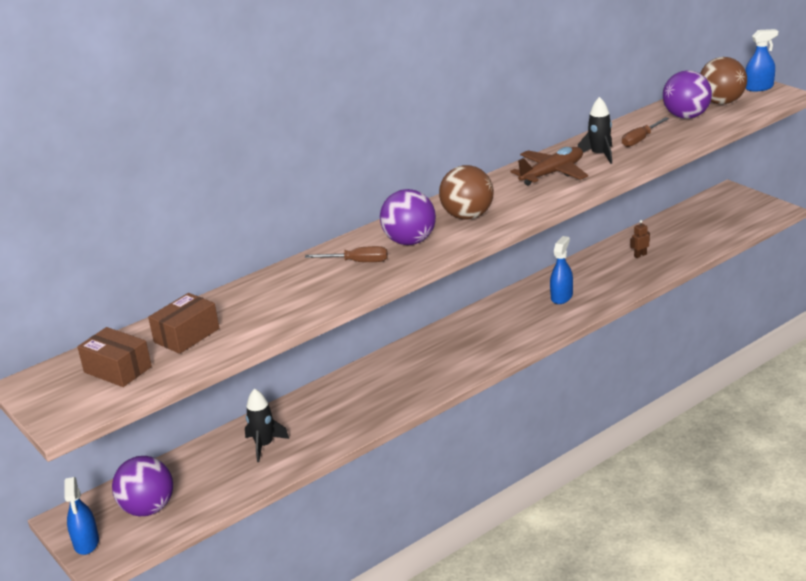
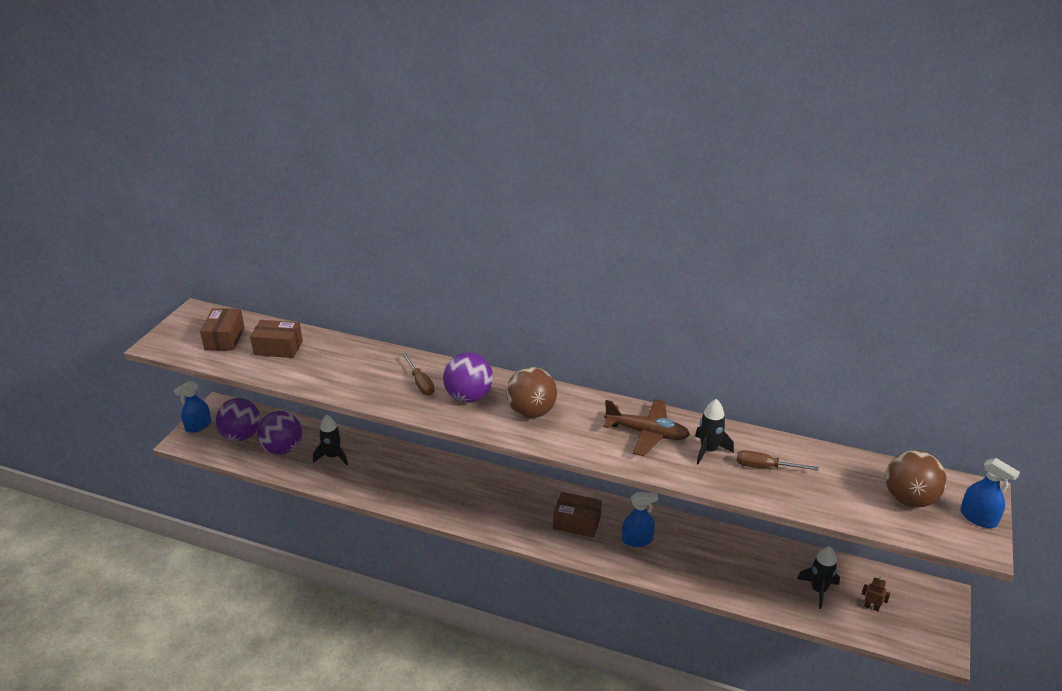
camera: 55 degrees right, 5 degrees up
brown robot [630,220,650,258] -> brown robot moved to [862,577,890,611]
purple ball [663,70,712,119] -> purple ball moved to [257,411,302,455]
none -> brown box [553,492,602,538]
none -> black rocket [797,546,840,609]

